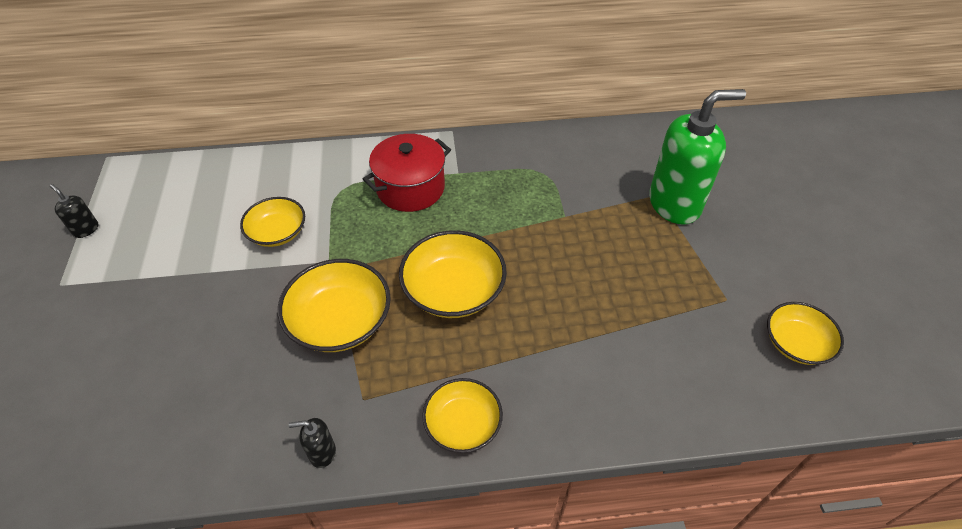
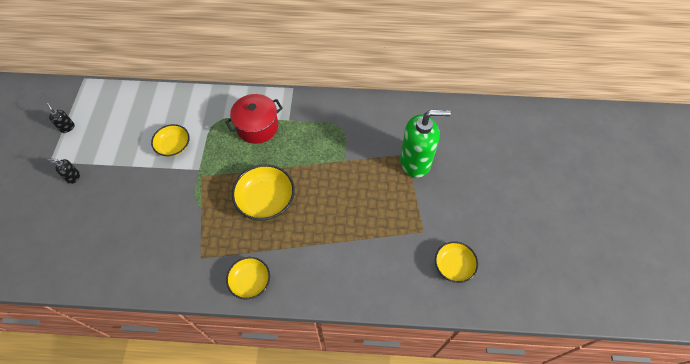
camera: 10 degrees right, 10 degrees up
yellow bowl [278,259,391,352] -> none
black soap dispenser [289,418,336,468] -> black soap dispenser moved to [48,159,80,184]

